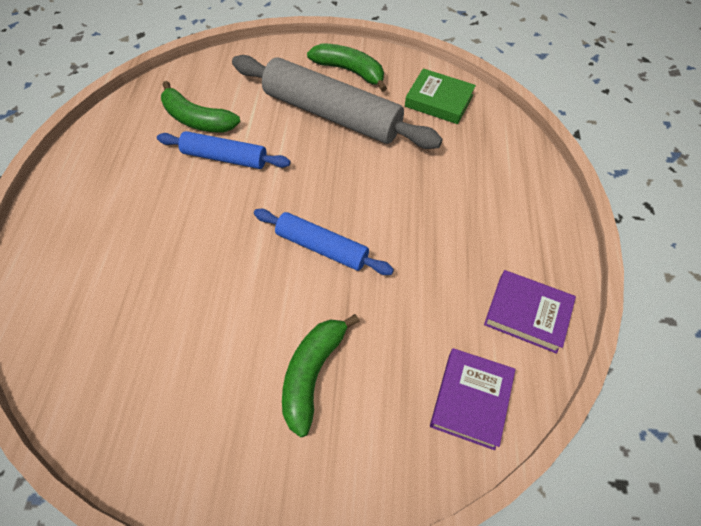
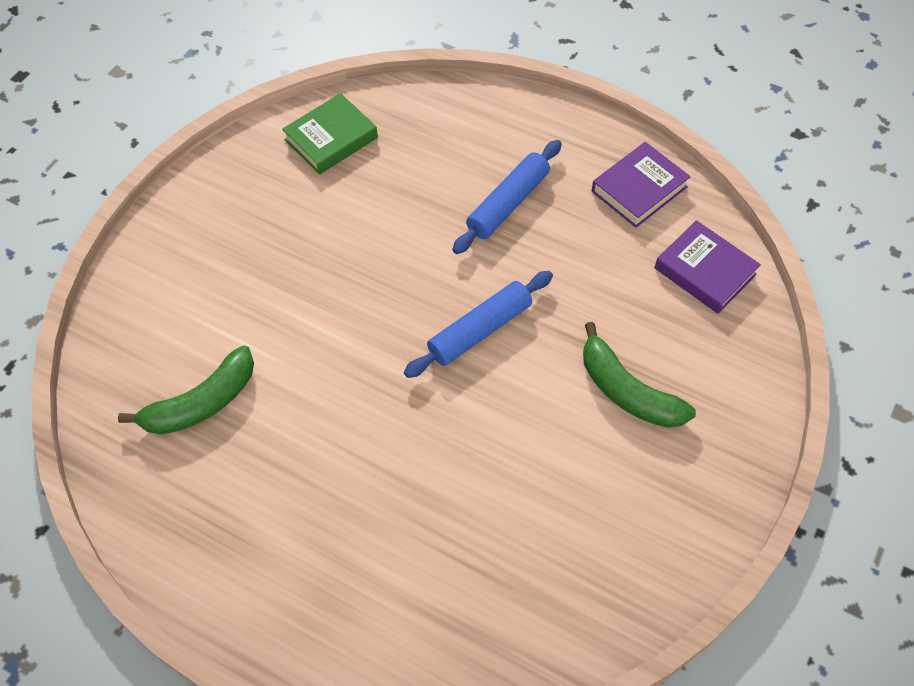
camera: 65 degrees left, 0 degrees up
blue rolling pin [157,131,291,169] -> blue rolling pin moved to [452,140,562,254]
grey rolling pin [232,55,443,149] -> none
green banana [307,43,387,92] -> none

